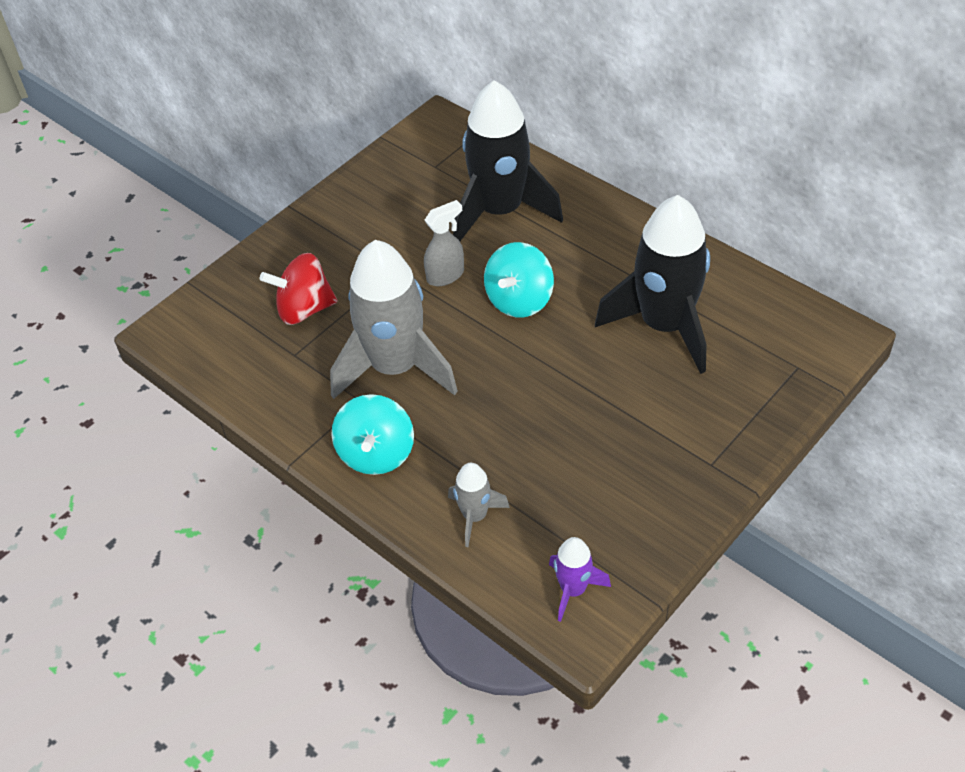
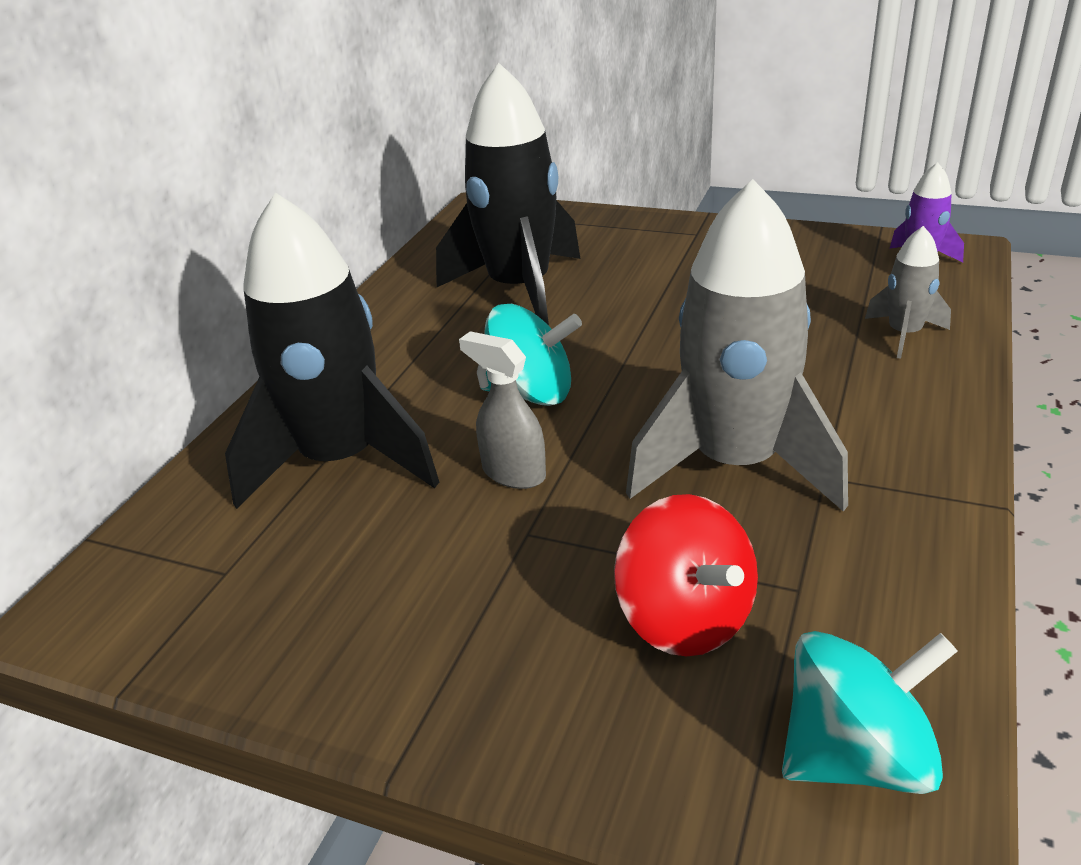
camera: 110 degrees left, 15 degrees down
turquoise spinning top [331,394,414,475] -> turquoise spinning top moved to [782,631,958,794]

